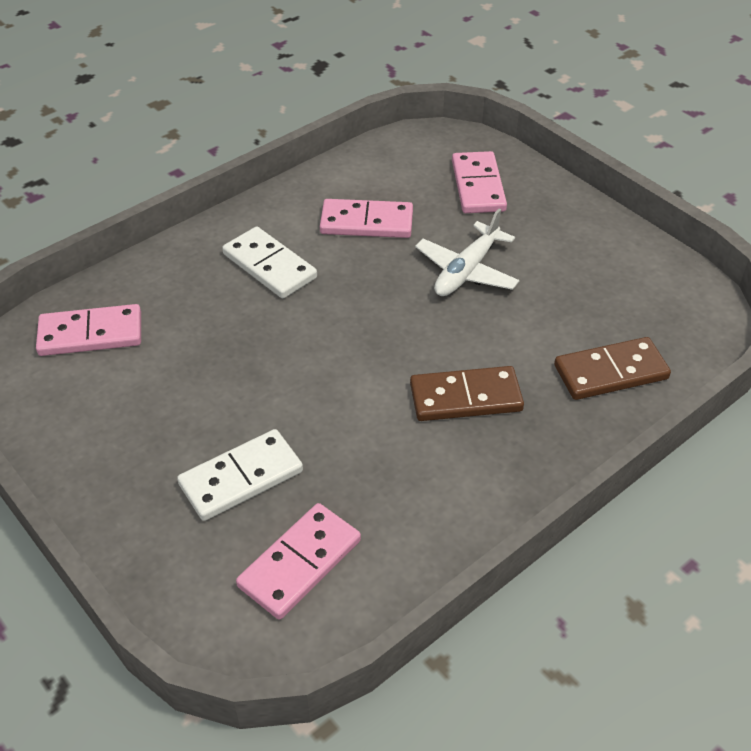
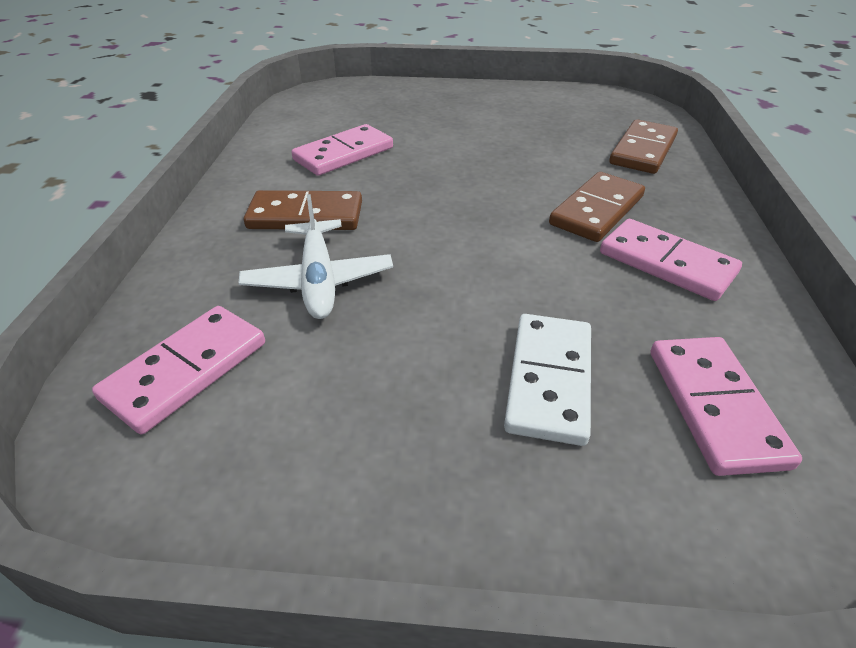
camera: 45 degrees left, 5 degrees down
white domino [222,227,317,299] -> brown domino [244,190,362,230]
white plane [415,208,520,296] -> white plane moved to [239,194,393,319]
pink domino [452,151,507,213] -> pink domino moved to [600,219,742,301]

